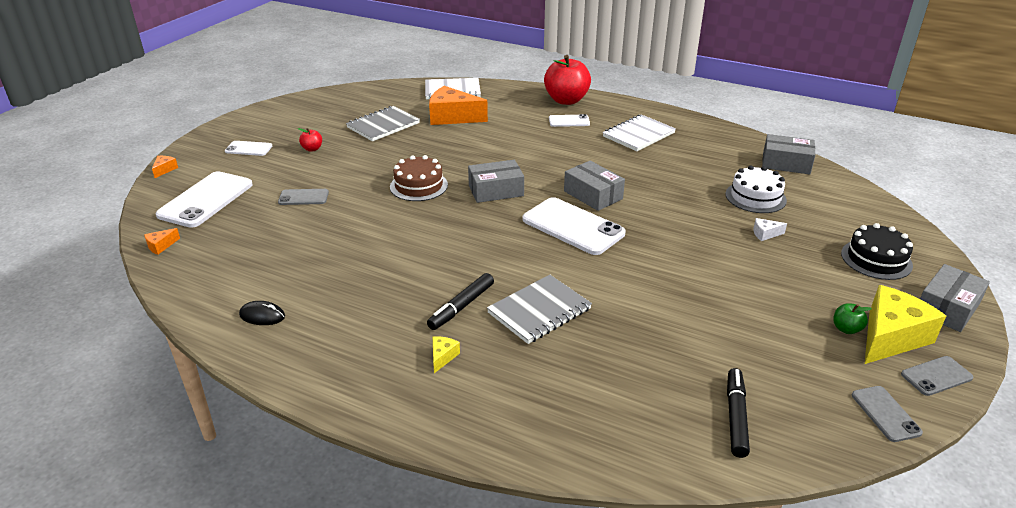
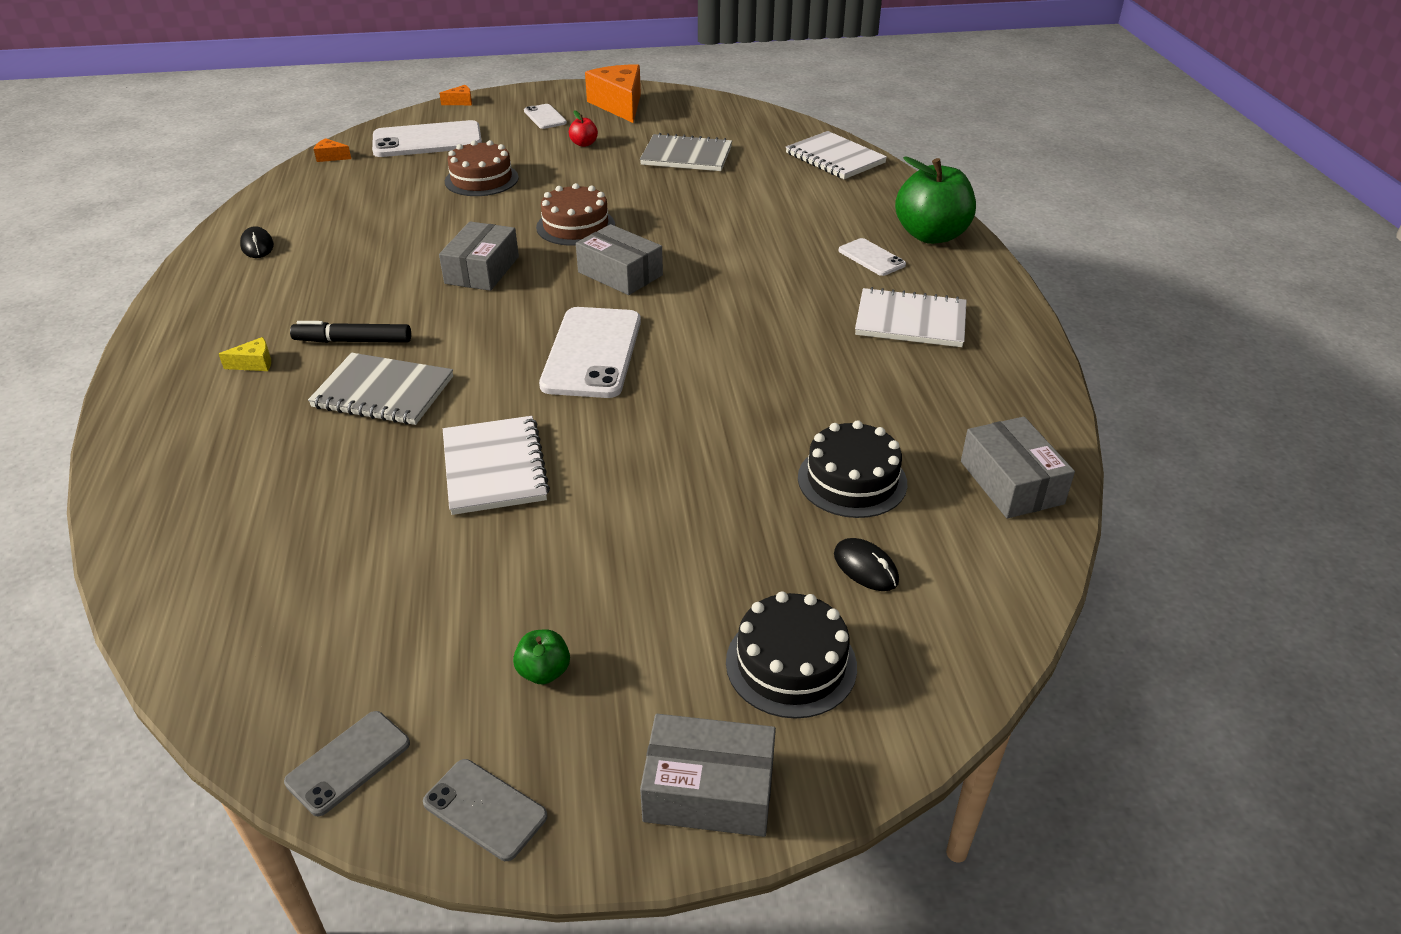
camera: 55 degrees right, 5 degrees up
grey phone [278,189,329,205] -> brown cake [445,140,519,196]
orange cheese [429,86,488,125] -> orange cheese moved to [585,65,641,123]
red apple [544,55,591,105] -> green apple [895,156,976,244]
grey box [564,161,625,211] -> grey box moved to [439,222,519,291]
white cake [725,165,787,213] -> black cake [798,420,907,518]
black marker [727,368,750,458] -> none
white cheese [754,218,787,241] -> none
yellow cheese [865,285,946,364] -> none
none -> white notebook [443,416,550,515]
none -> black mouse [834,538,899,591]

